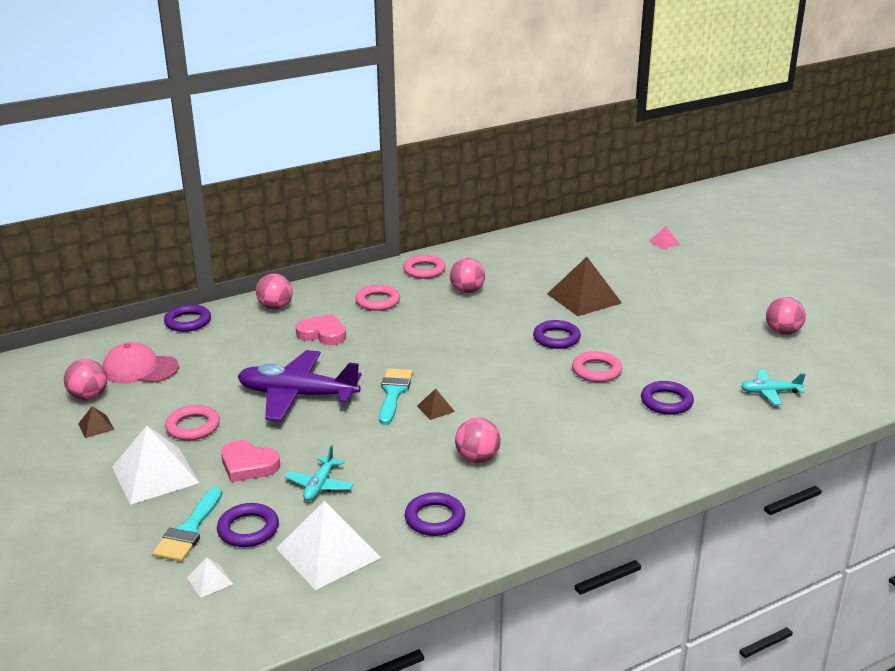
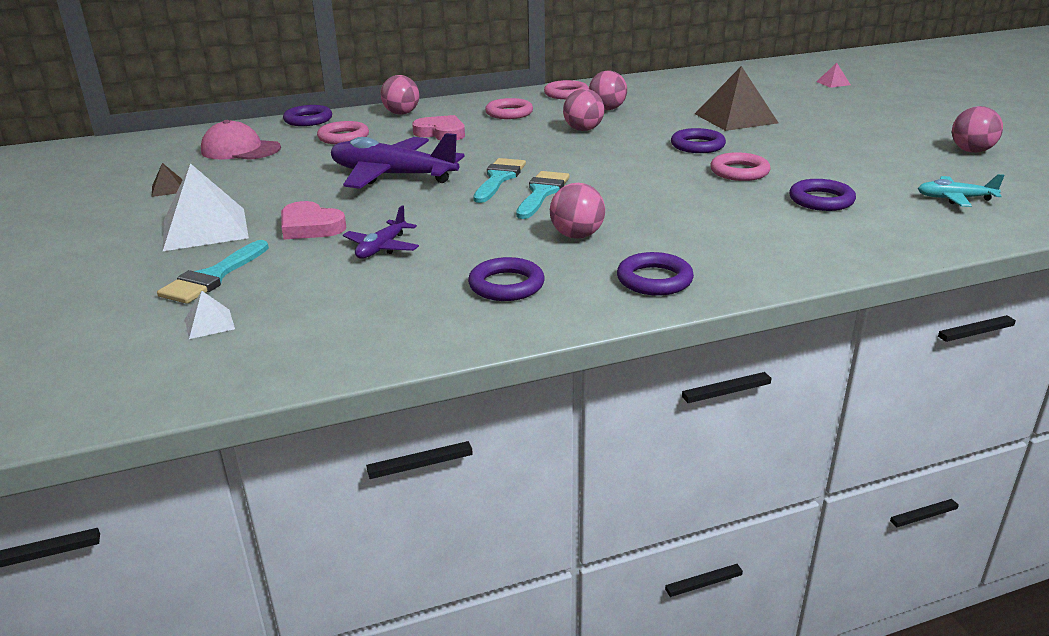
camera: 10 degrees right, 0 degrees up
pink ball [64,359,107,400] -> pink ball moved to [563,89,604,131]
pink ring [165,405,220,440] -> pink ring moved to [317,121,369,144]
purple ring [217,503,279,547] -> purple ring moved to [617,252,694,296]
white pyramid [276,501,381,590] -> none
turquoise plane [285,445,354,501] -> purple plane [343,205,419,259]
brown pyramid [417,388,455,420] -> turquoise brush [516,171,569,219]

